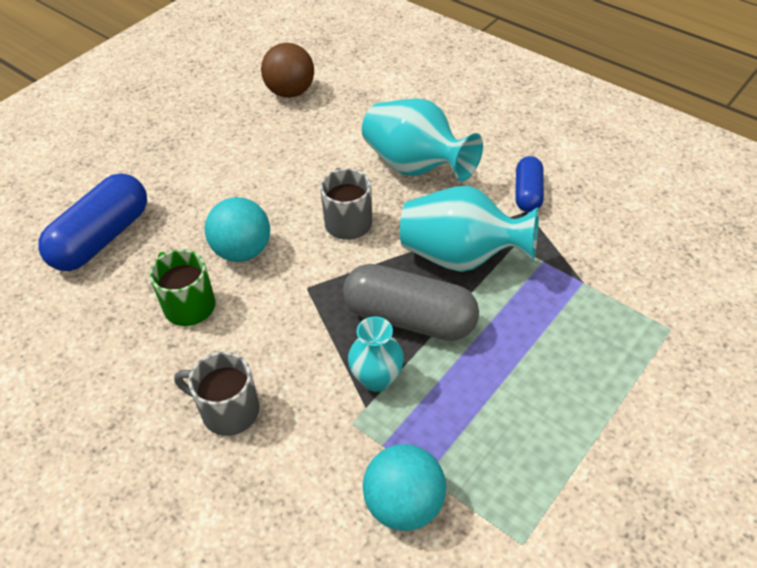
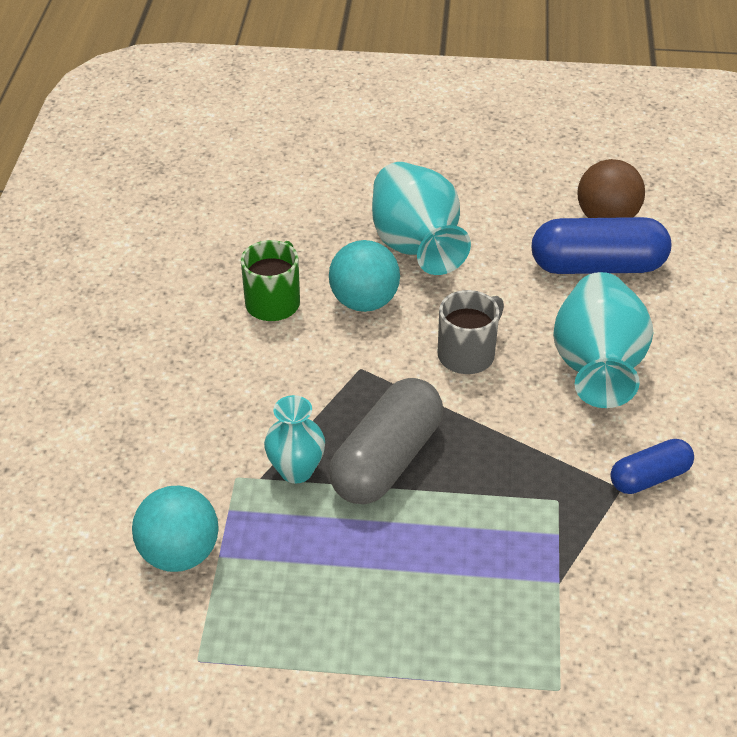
camera: 55 degrees right, 5 degrees down
blue capsule [38,173,147,271] -> blue capsule moved to [532,217,671,274]
grey mug [174,352,259,436] -> none
grey capsule [343,264,479,341] -> grey capsule turned 45 degrees clockwise [329,378,443,504]
turquoise vase [400,186,539,272] -> turquoise vase moved to [372,162,471,275]

